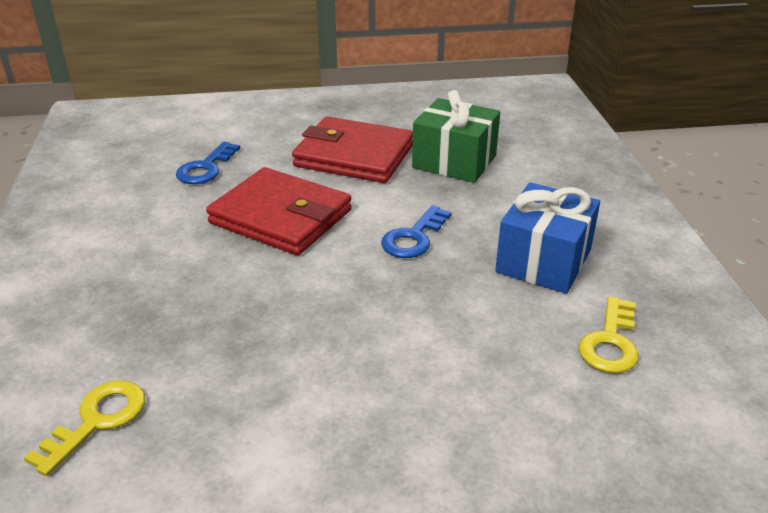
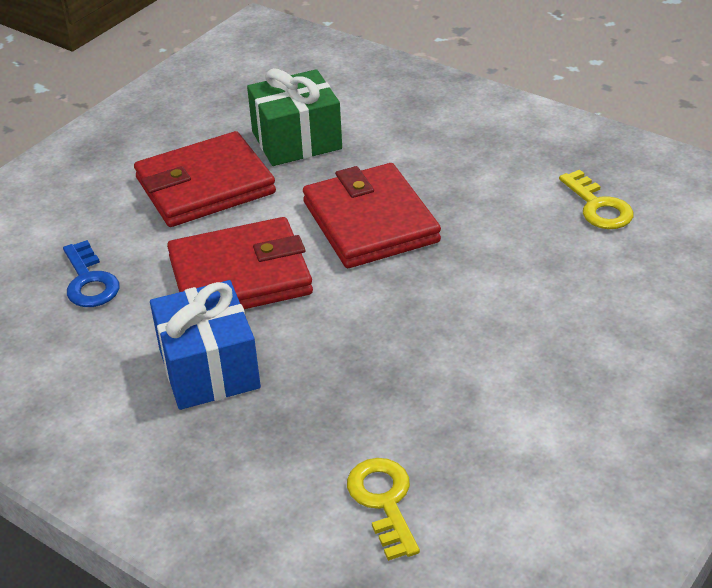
camera: 45 degrees left, 5 degrees up
blue key [381,206,452,258] -> red wallet [303,163,441,268]
blue gift [495,182,600,294] -> blue gift moved to [150,280,261,410]

